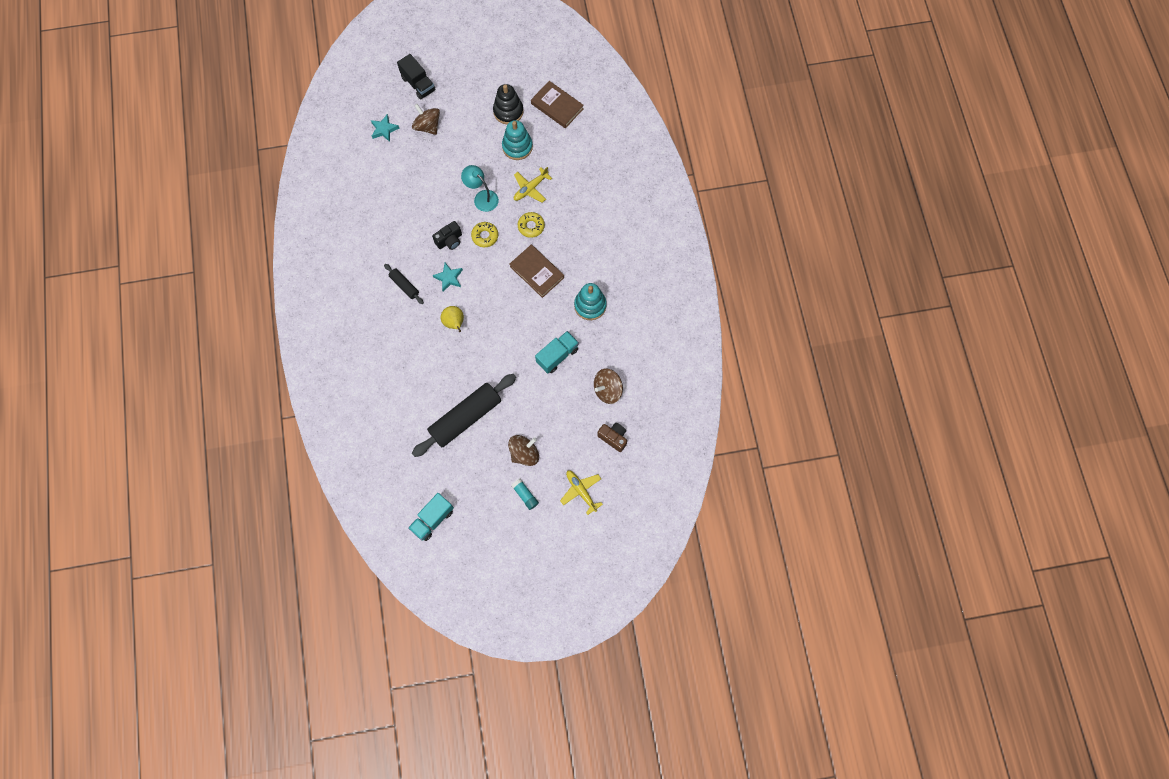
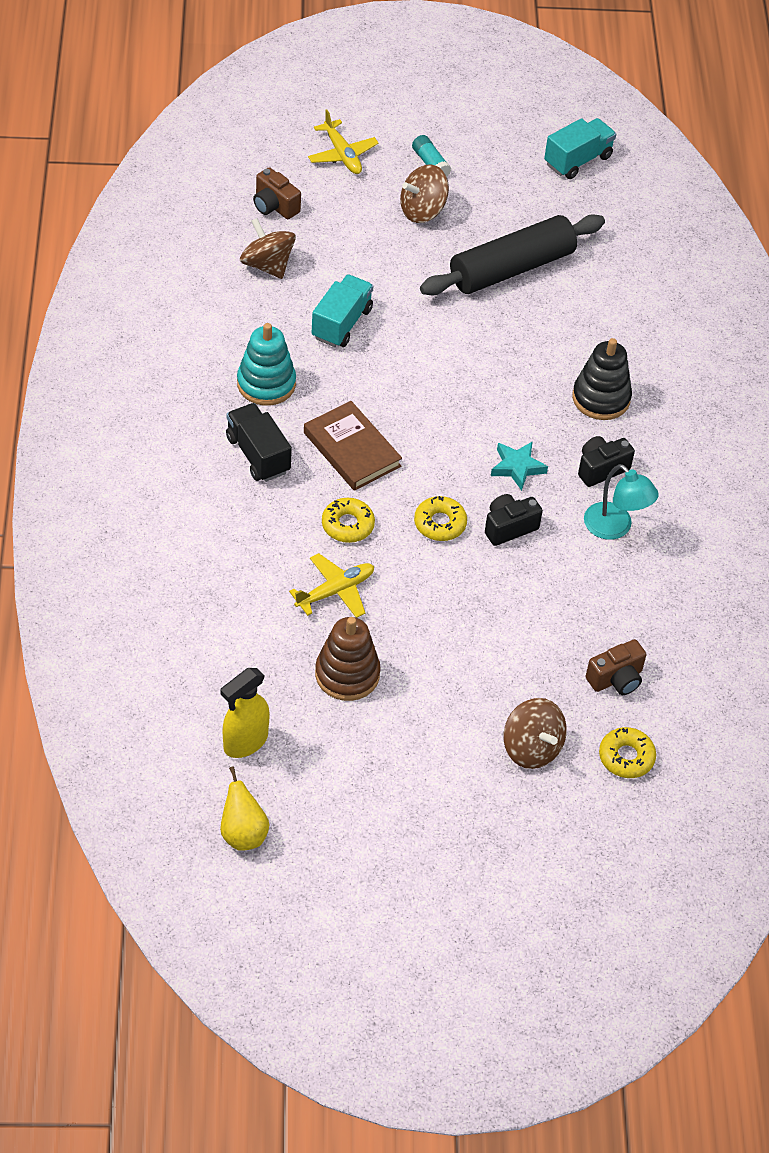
camera: 175 degrees left, 20 degrees down
turquoise star [371,114,400,142] -> yellow donut [599,727,656,778]
black rolling pin [384,264,424,304] -> black camera [578,436,635,487]
black truck [397,54,436,100] -> black truck moved to [226,403,292,482]
yellow pear [440,306,464,332] -> yellow pear moved to [220,766,269,851]
turquoise lamp [461,165,499,212] -> turquoise lamp moved to [584,464,659,540]
black stacking toy [493,84,524,124] -> black stacking toy moved to [572,338,632,420]
turquoise stacking toy [502,120,533,160] -> brown stacking toy [315,617,381,701]
brown book [531,81,584,128] -> yellow spray bottle [220,668,270,758]
turquoise truck [535,331,579,373] -> turquoise truck turned 150 degrees clockwise [312,274,373,347]
brown spinning top [594,368,623,404] -> brown spinning top turned 105 degrees counterclockwise [240,218,296,279]
none -> brown camera [586,639,646,695]

